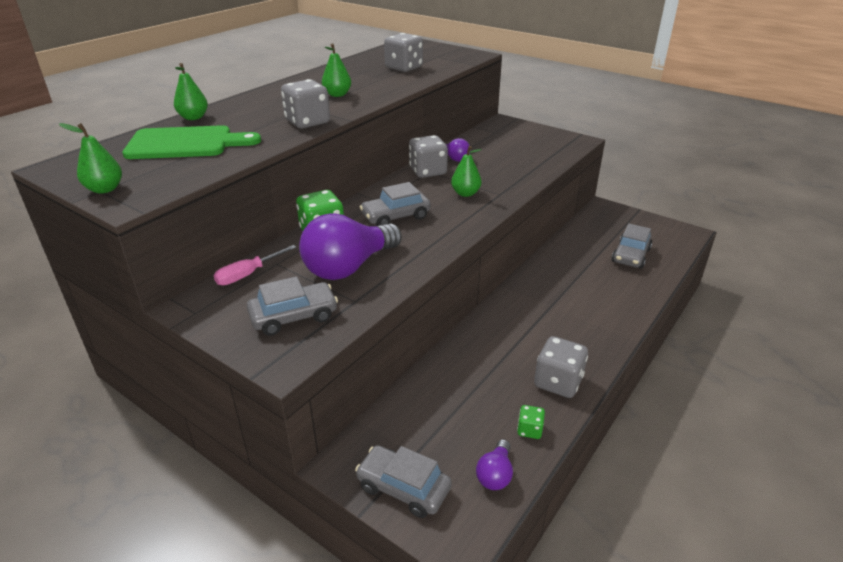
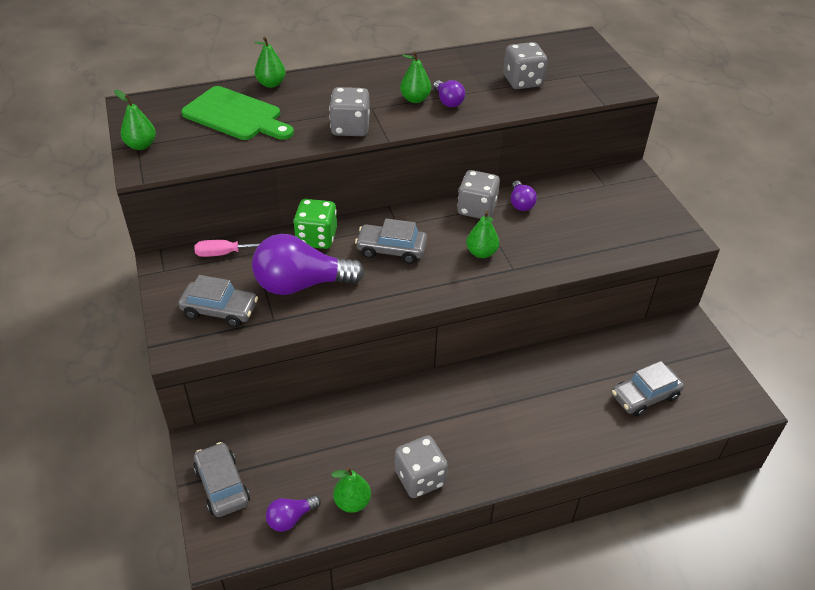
camera: 35 degrees right, 10 degrees up
green dice [517,405,545,439] -> green pear [331,467,371,513]
none -> purple light bulb [433,80,465,107]

